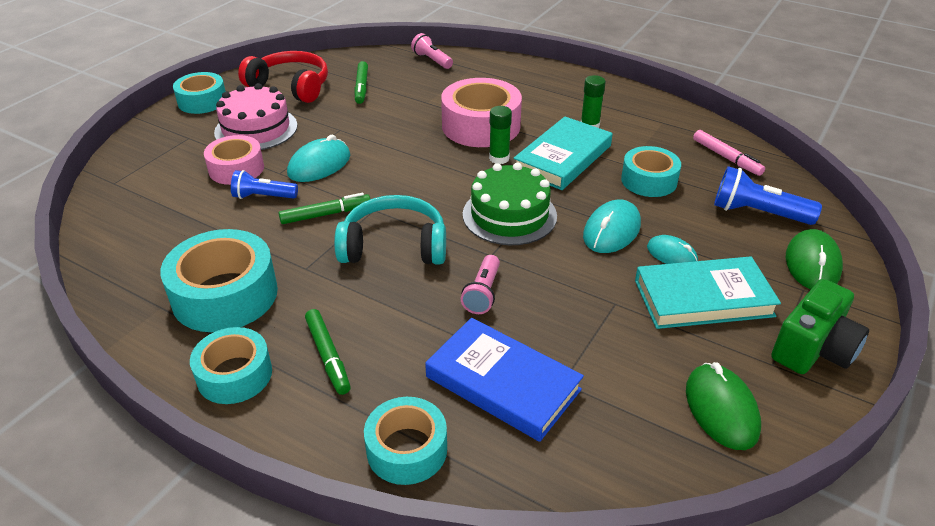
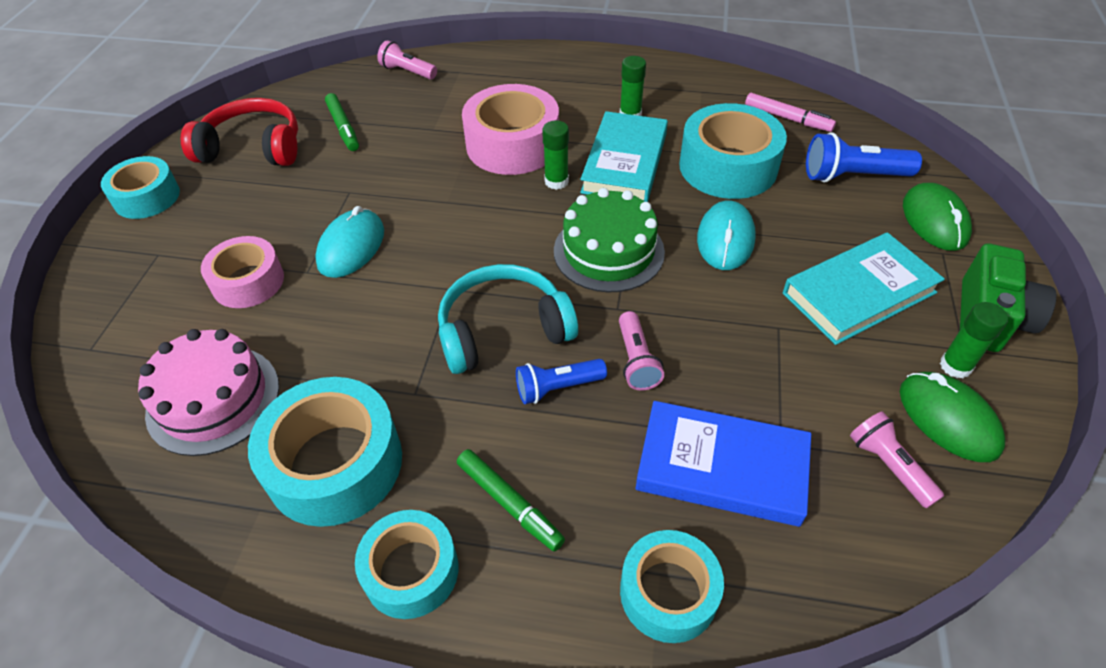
camera: 20 degrees left, 10 degrees up
pink cake [214,83,297,150] -> pink cake moved to [138,329,279,456]
blue flashlight [231,170,298,199] -> blue flashlight moved to [516,359,607,404]
green marker [279,193,370,224] -> none
turquoise tape [621,146,681,197] -> turquoise tape [679,103,787,199], size x1.56
turquoise mouse [647,235,698,264] -> none
none -> pink flashlight [850,411,944,508]
none -> green glue stick [940,302,1008,378]

